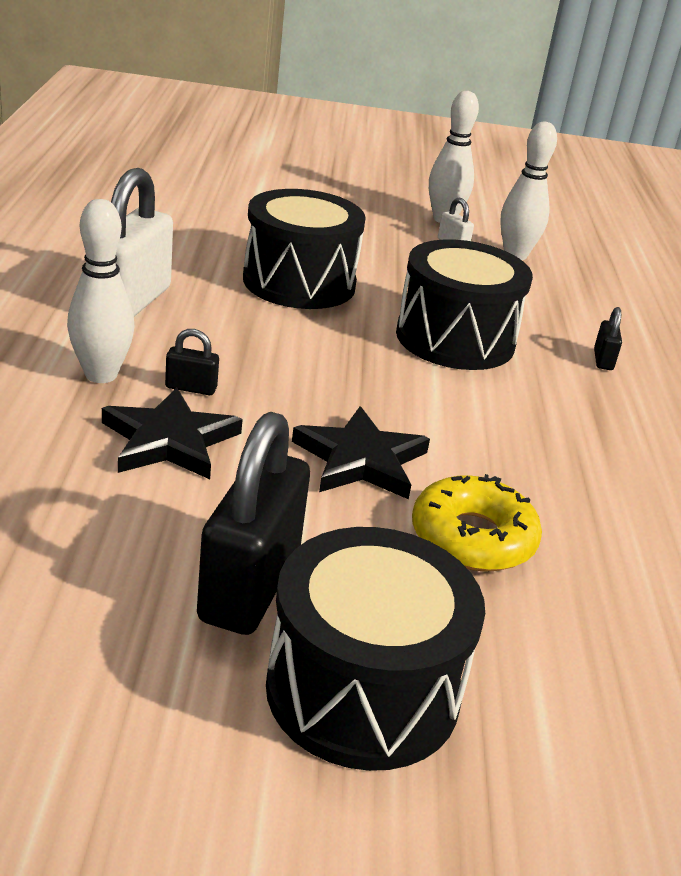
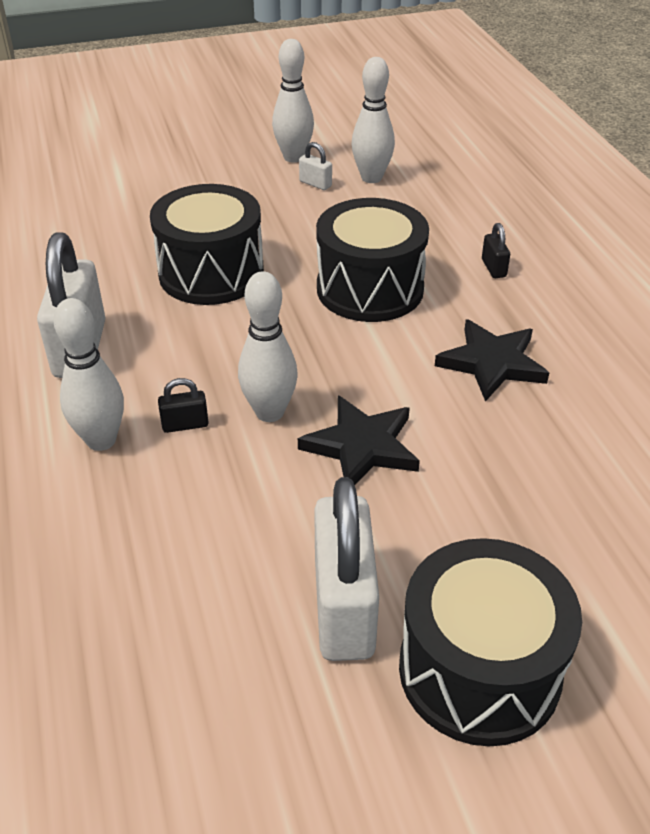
camera: 15 degrees left, 10 degrees up
black star [102,387,243,479] -> black star moved to [435,319,549,402]
black padlock [197,412,310,635] -> white padlock [314,477,379,661]
yellow donut [412,474,542,572] -> none
none -> white bowling pin [238,271,297,422]

